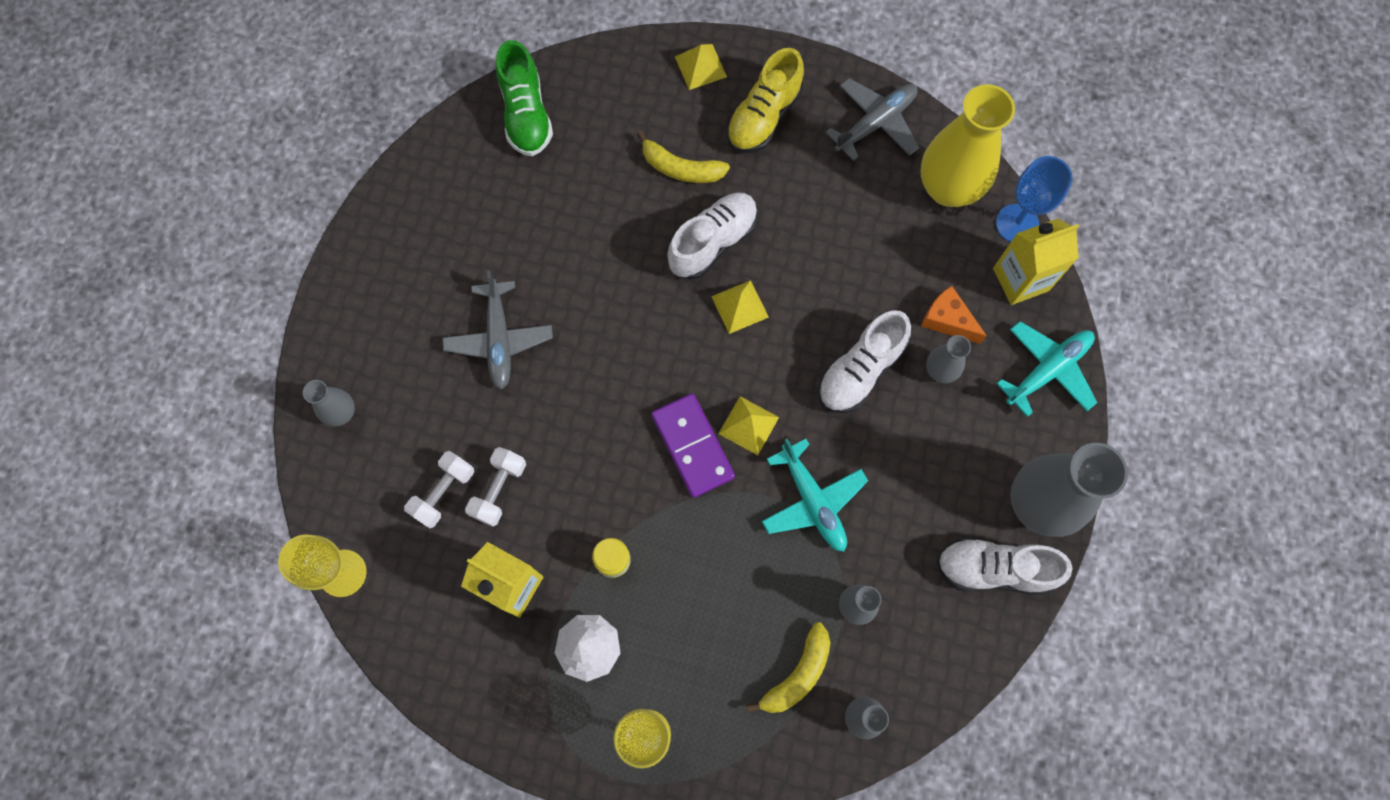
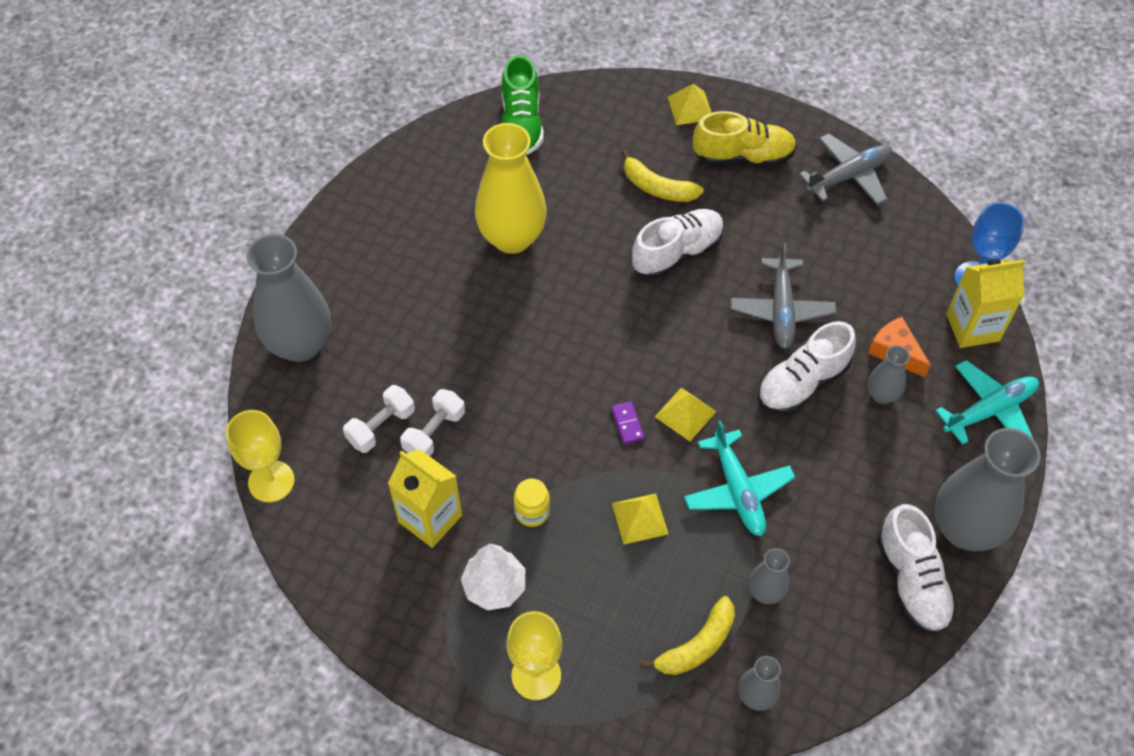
camera: 10 degrees right, 15 degrees down
grey vase [303,380,355,426] -> grey vase [246,234,331,362], size x2.07
grey plane [442,270,553,390] -> grey plane moved to [731,243,836,349]
purple domino [651,393,735,498] -> purple domino [611,401,644,444], size x0.46
yellow pyramid [711,280,769,334] -> yellow pyramid moved to [612,494,668,544]
yellow shoe [727,48,804,153] -> yellow shoe turned 135 degrees counterclockwise [693,111,797,166]
yellow vase [921,85,1015,207] -> yellow vase moved to [475,123,547,254]
white shoe [936,538,1072,595] -> white shoe turned 120 degrees counterclockwise [877,504,957,635]

